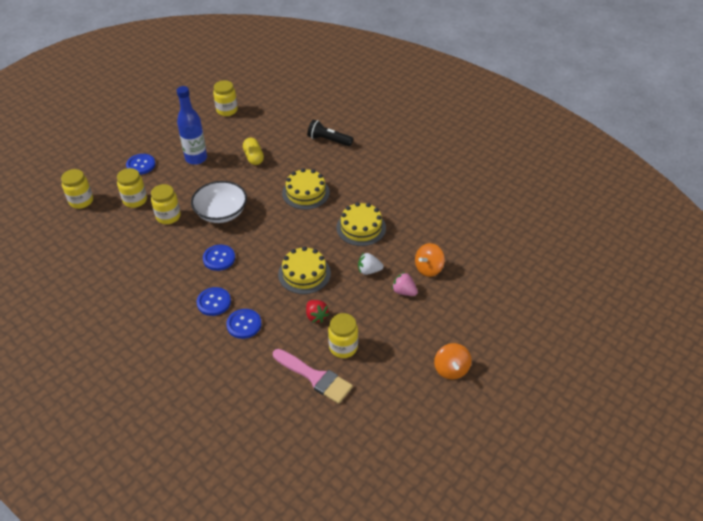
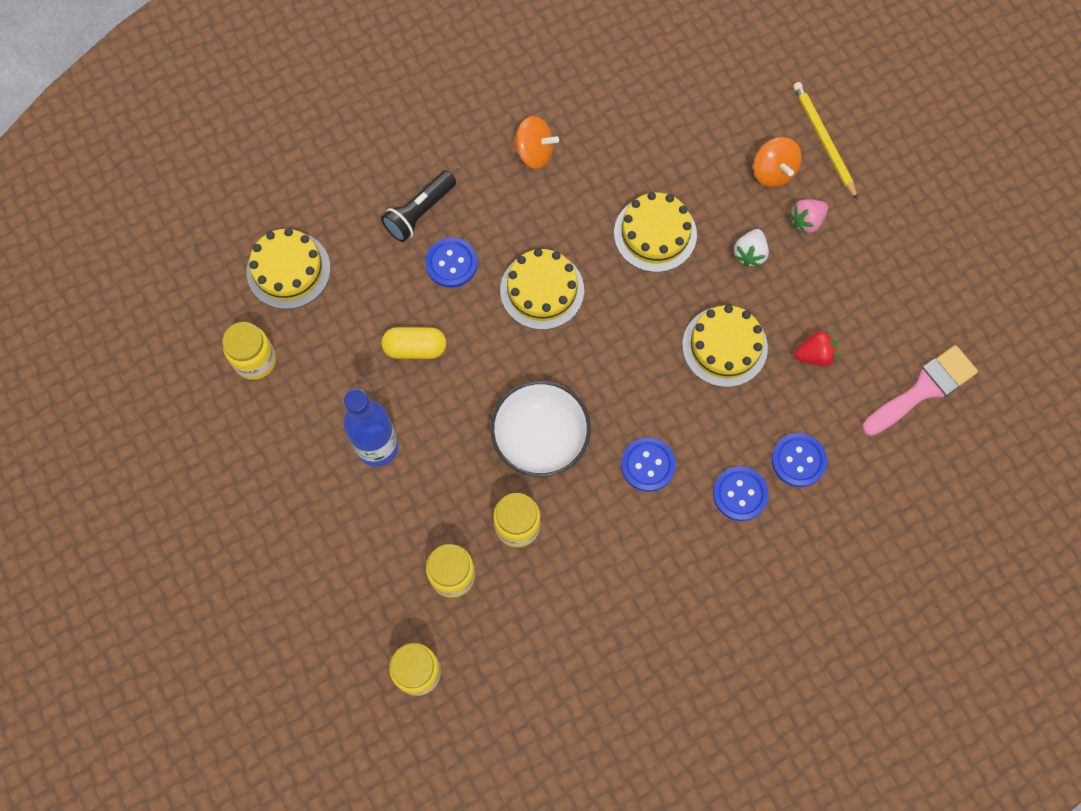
camera: 70 degrees left, 25 degrees up
blue button [126,154,156,175] -> blue button moved to [425,237,477,288]
yellow jar [328,313,358,358] -> none
orange spinning top [434,343,472,379] -> orange spinning top moved to [511,116,559,169]
none -> yellow cake [247,228,331,309]
none -> yellow pencil [793,82,858,200]

